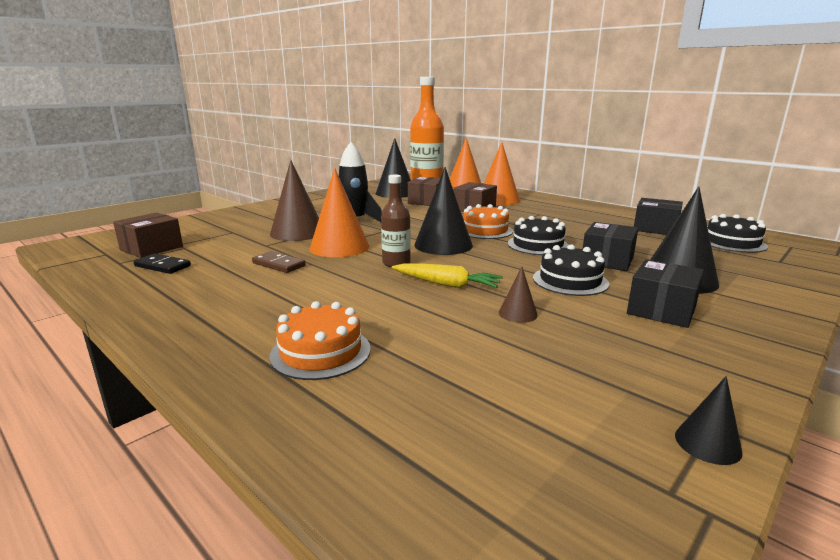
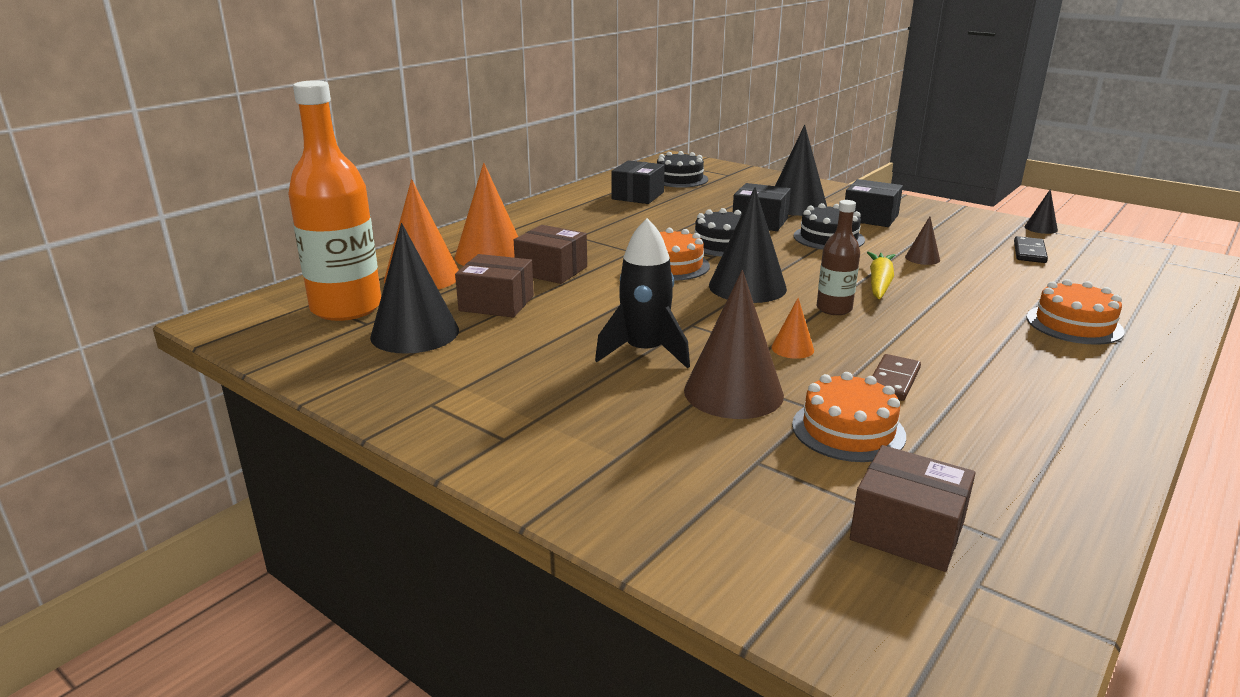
camera: 95 degrees left, 5 degrees up
black domino [134,253,191,274] -> black domino moved to [1014,236,1048,263]
orange cone [310,168,369,257] -> orange cone [772,298,814,359], size x0.47
none -> orange cake [792,372,906,462]

